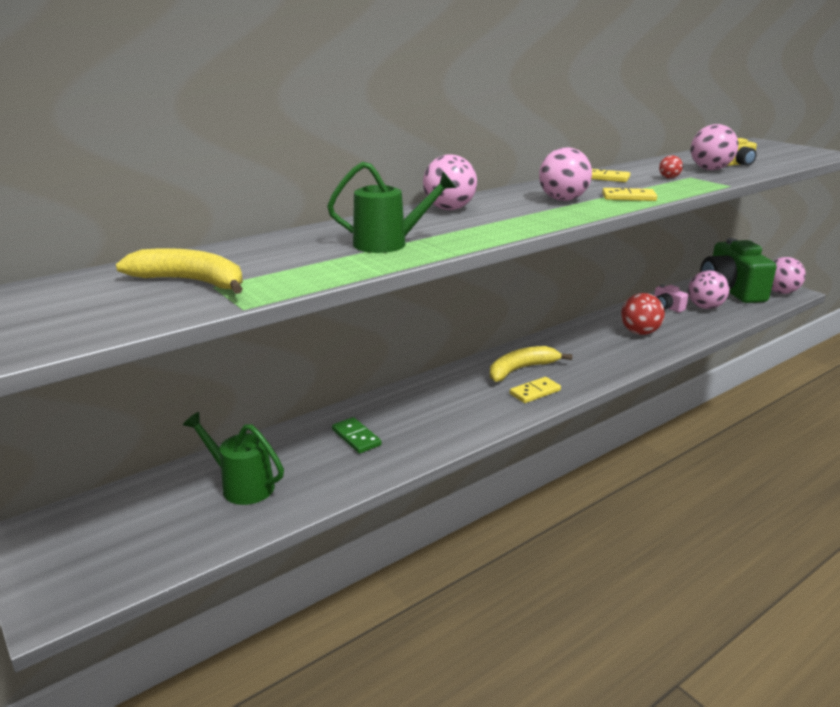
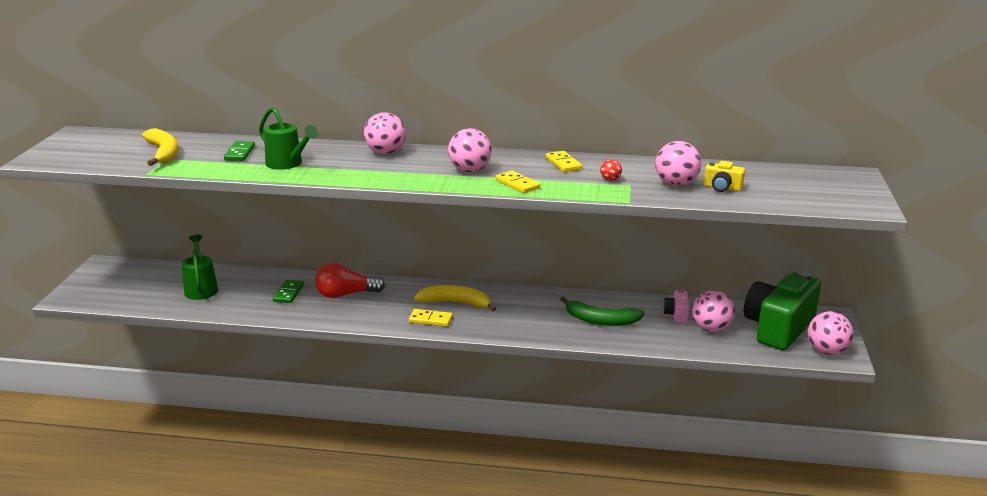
camera: 45 degrees right, 0 degrees up
red ball [621,293,665,335] -> green banana [560,296,644,326]
none -> green domino [224,141,255,161]
none -> red light bulb [315,263,385,298]

